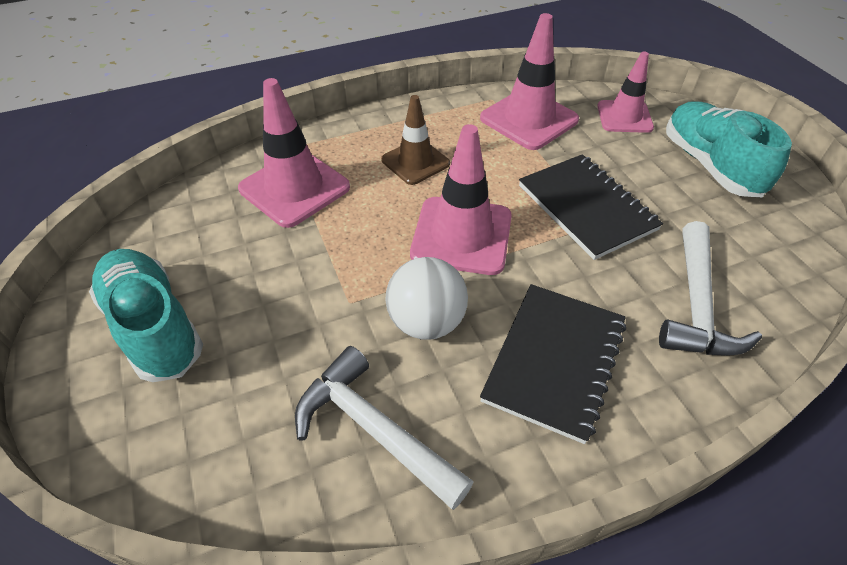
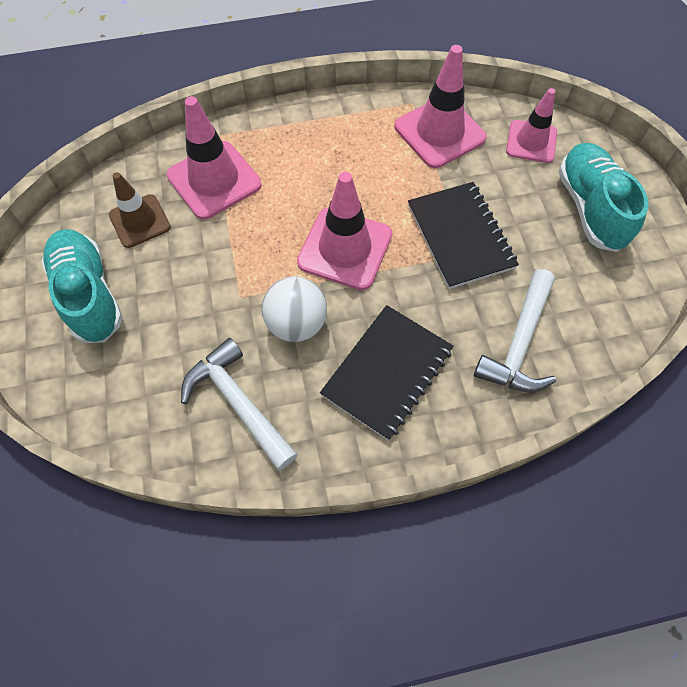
camera: 10 degrees right, 15 degrees up
brown traffic cone [381,95,450,185] -> brown traffic cone moved to [109,172,171,248]

